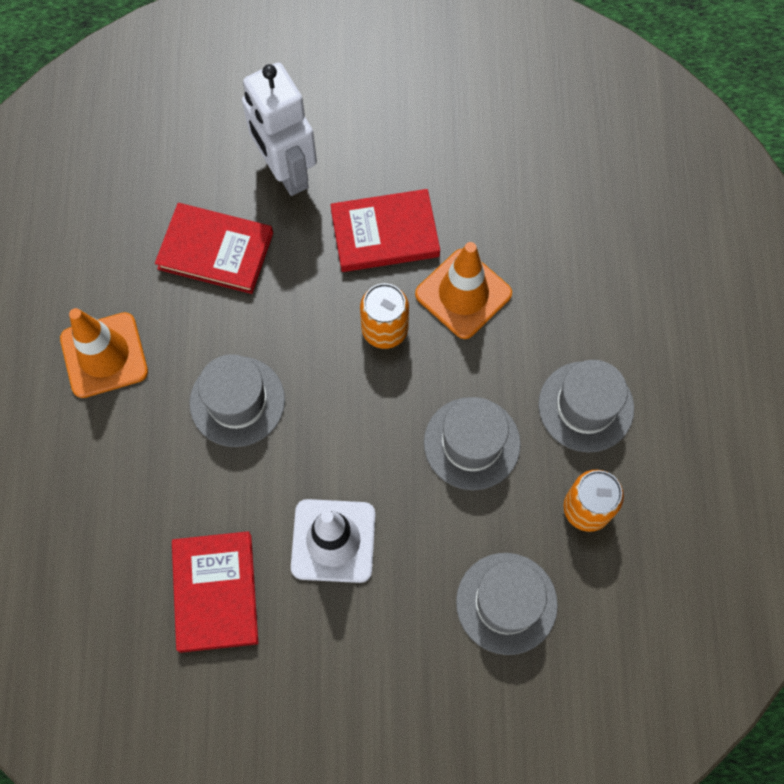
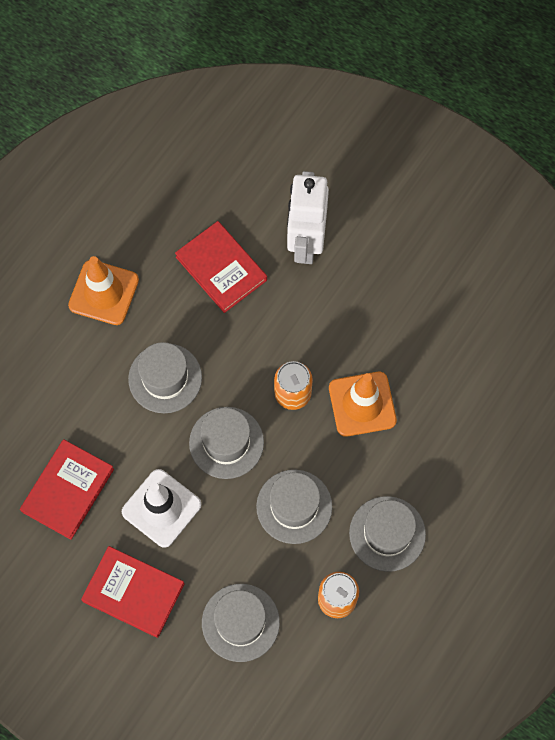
camera: 35 degrees right, 0 degrees up
red book [330,189,440,272] -> red book moved to [81,546,185,638]
none -> grey hat [189,407,264,479]

